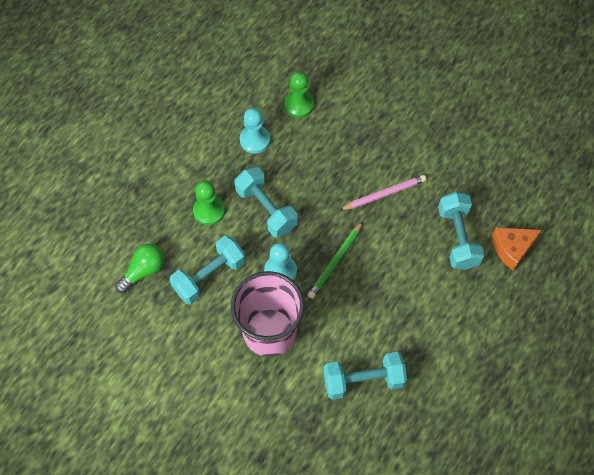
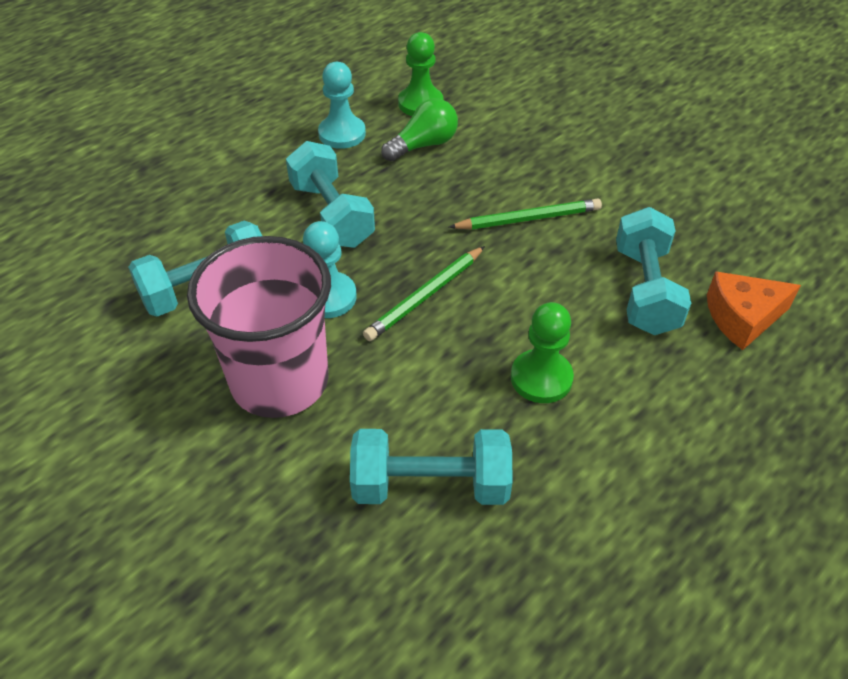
camera: 10 degrees right, 15 degrees down
green light bulb [115,243,164,293] -> green light bulb moved to [381,98,458,162]
green pawn [193,181,225,225] -> green pawn moved to [511,302,574,403]
pink pencil [340,175,427,210] -> green pencil [449,199,602,229]

